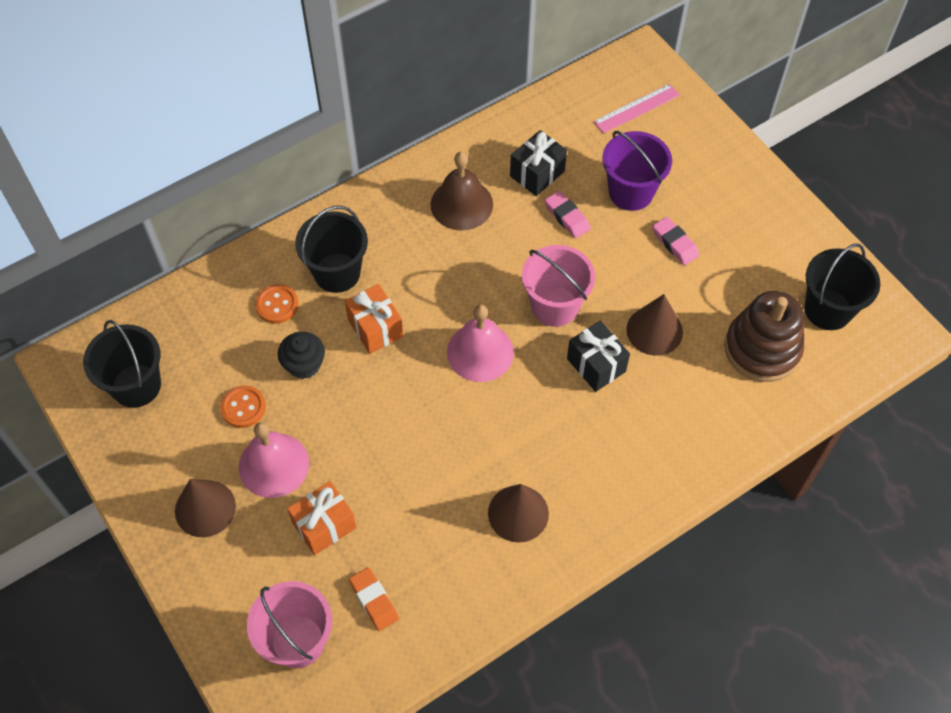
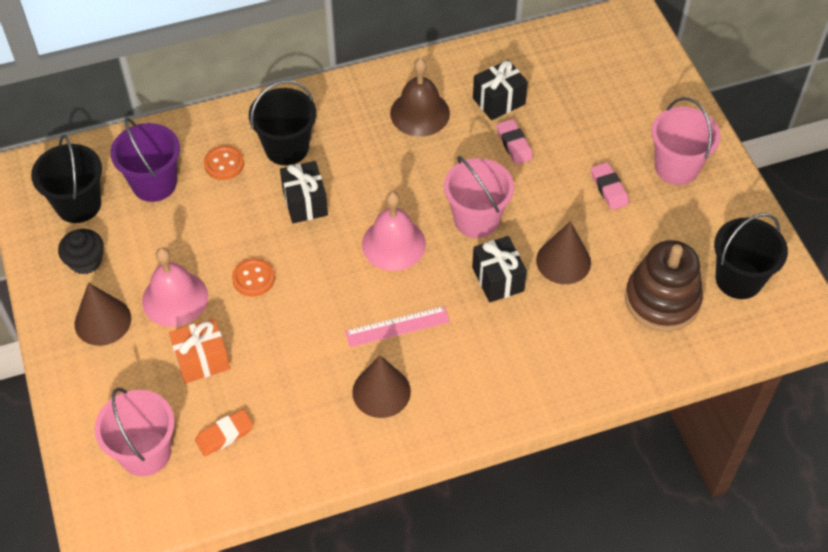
camera: 15 degrees right, 5 degrees down
orange button [220,385,266,428] -> orange button moved to [232,258,275,297]
black cupcake [278,332,325,379] -> black cupcake moved to [58,229,104,274]
orange gift [345,284,403,354] -> black gift [280,161,328,223]
orange eraser [349,567,399,631] -> orange eraser turned 75 degrees clockwise [195,409,254,456]
pink ruler [593,84,680,134] -> pink ruler moved to [345,306,450,347]
purple bucket [602,131,672,211] -> purple bucket moved to [110,118,180,202]
none -> pink bucket [651,97,721,185]

